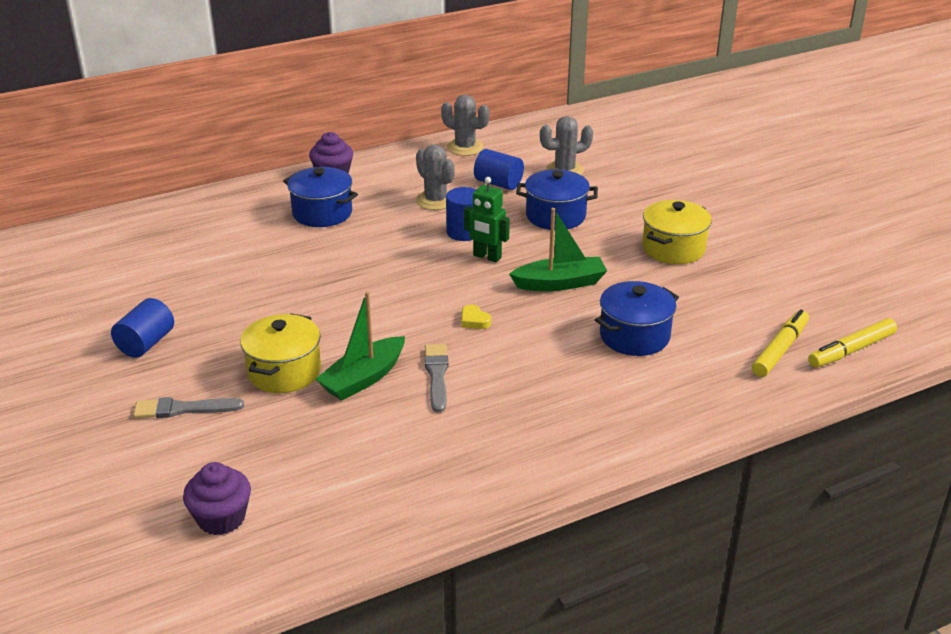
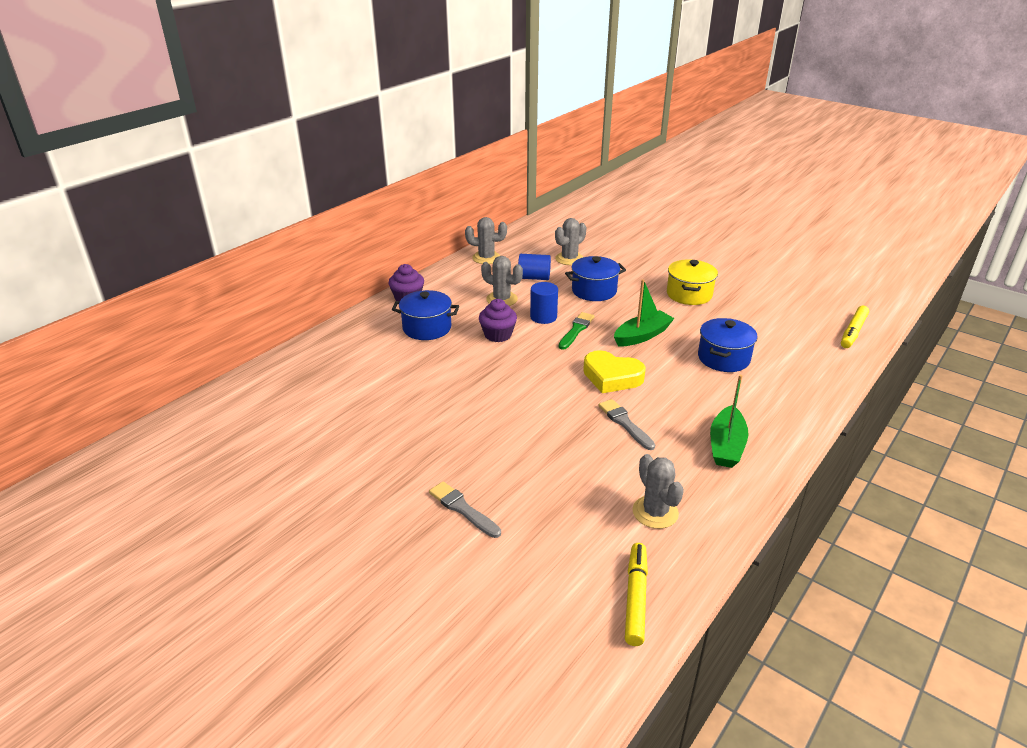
camera: 25 degrees left, 0 degrees up
blue cylinder [111,298,174,358] -> none
grey brush [133,397,244,418] -> grey brush turned 75 degrees clockwise [429,481,501,538]
purple cupcake [183,462,251,535] -> purple cupcake moved to [479,299,517,342]
yellow pot [240,313,321,393] -> none
green boat [315,292,405,401] -> green boat moved to [710,375,749,468]
yellow heart [461,304,491,329] -> yellow heart [583,350,646,393], size x2.29
green robot [464,177,510,263] -> green brush [559,312,594,350]
yellow marker [752,309,809,377] -> yellow marker moved to [625,543,648,646]
none -> grey cactus [632,454,684,529]

